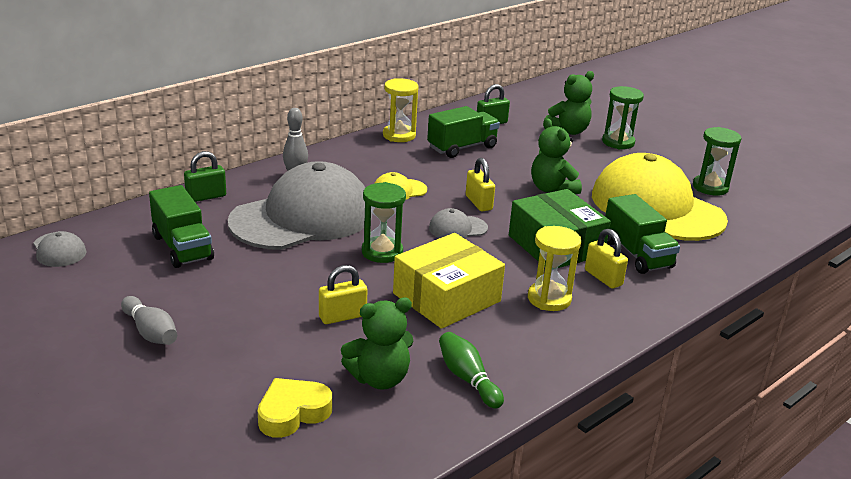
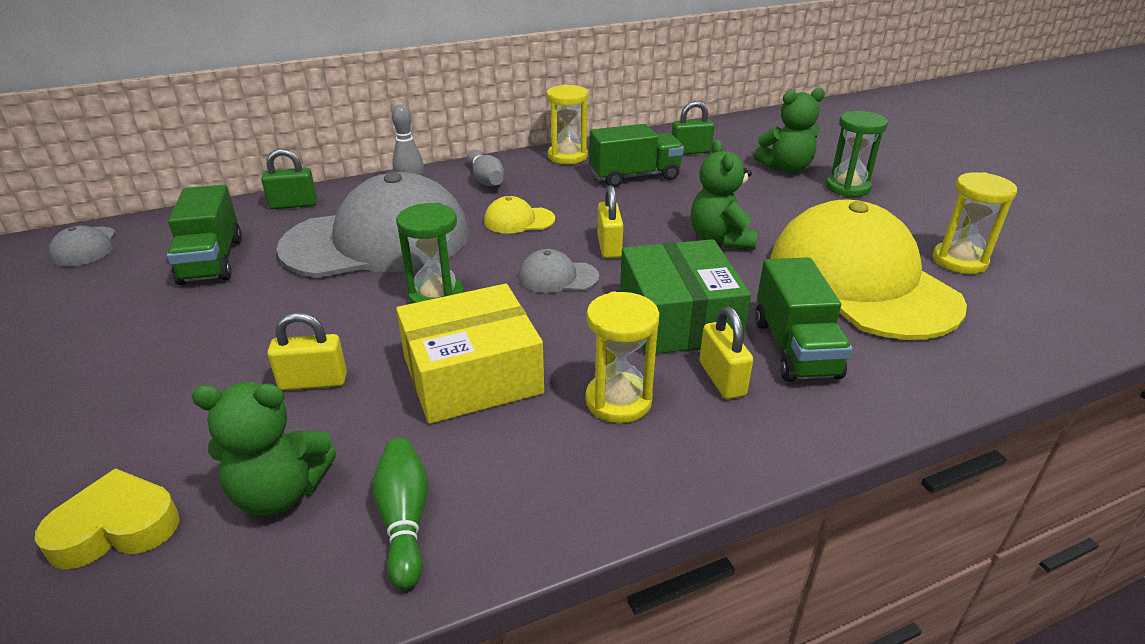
camera: 20 degrees right, 5 degrees up
grey bowling pin [121,296,177,345] -> grey bowling pin moved to [467,150,504,186]
green hourglass [693,127,742,196] -> yellow hourglass [933,172,1017,274]

